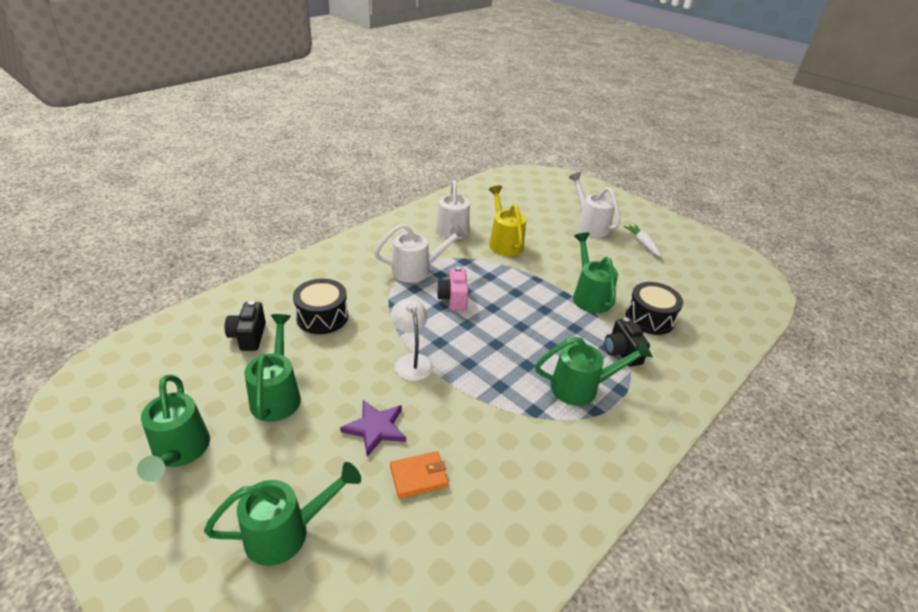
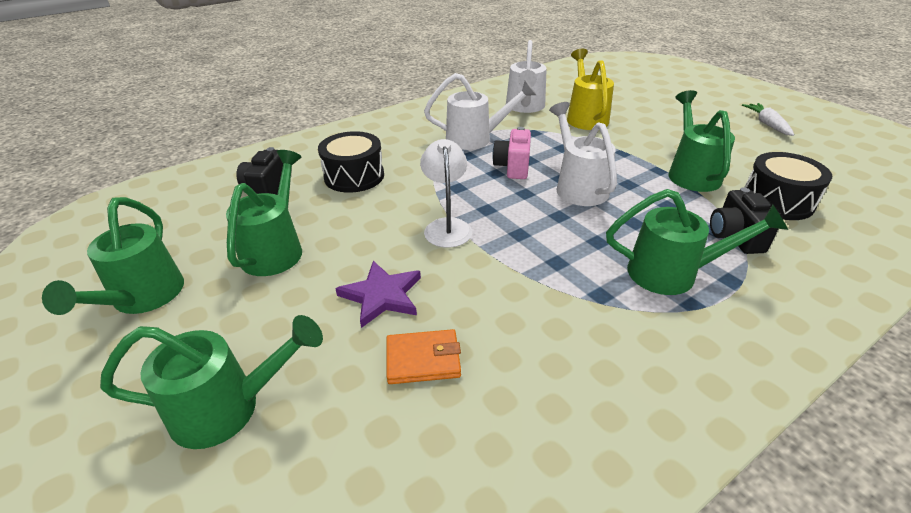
camera: 15 degrees right, 0 degrees up
white watering can [569,172,620,237] -> white watering can moved to [549,102,617,206]

